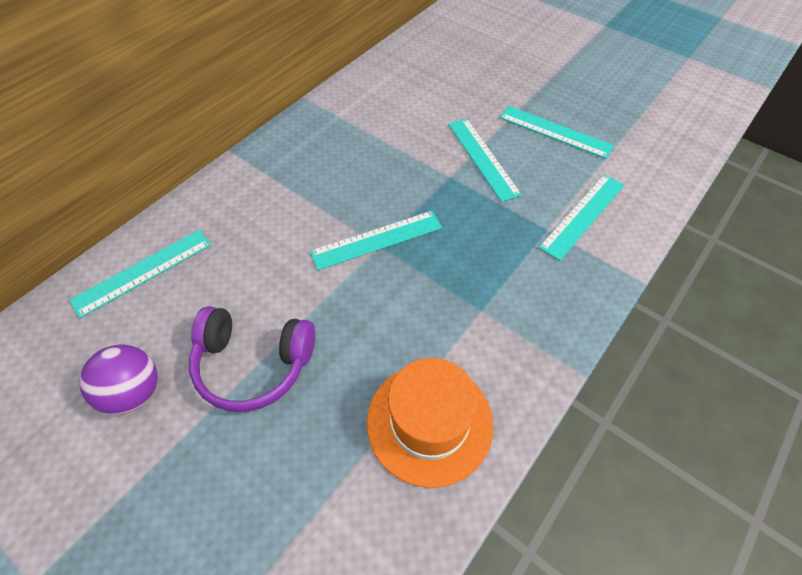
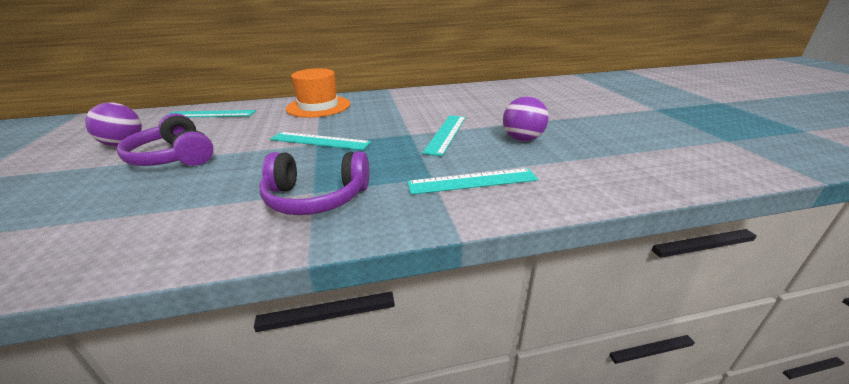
camera: 40 degrees right, 25 degrees down
orange hat [367,358,493,488] -> orange hat moved to [286,68,350,118]
turquoise ruler [499,106,614,159] -> purple ball [503,96,549,141]
none -> purple headphones [260,151,370,215]

